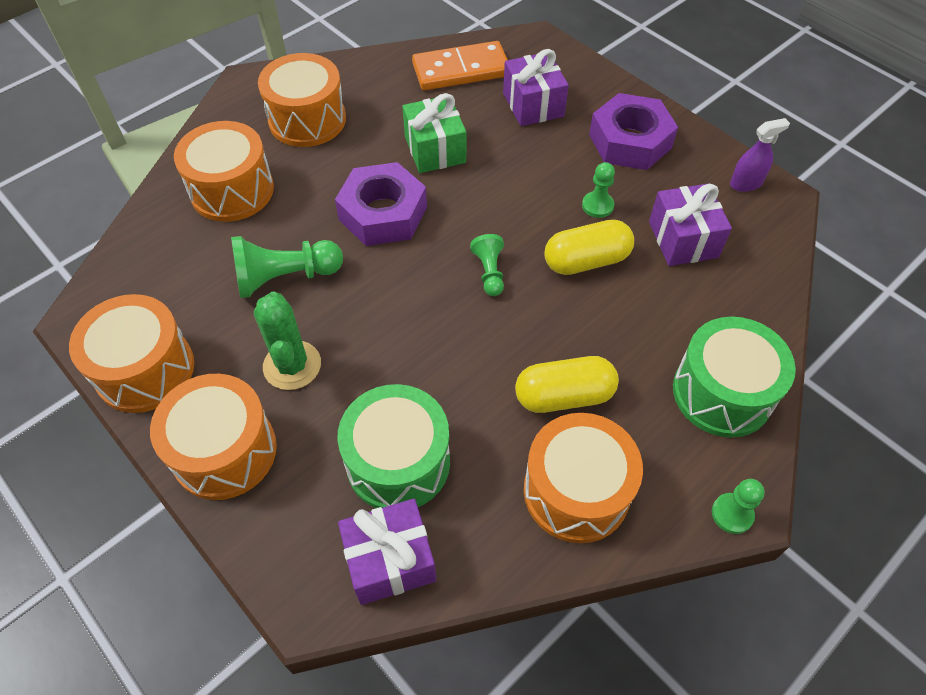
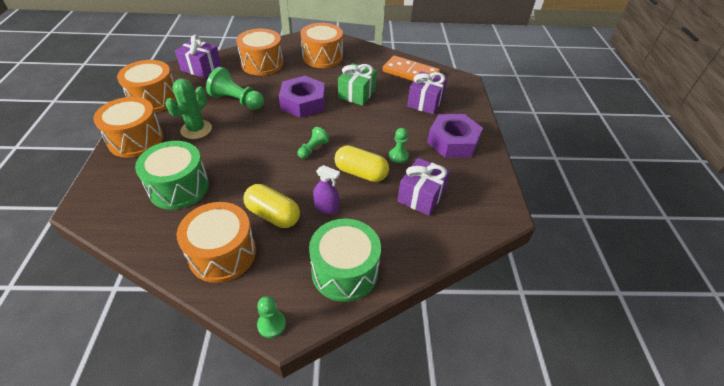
camera: 40 degrees right, 10 degrees down
purple gift [338,499,436,605] -> purple gift moved to [175,35,221,78]
purple spray bottle [730,118,790,192] -> purple spray bottle moved to [313,165,340,214]

